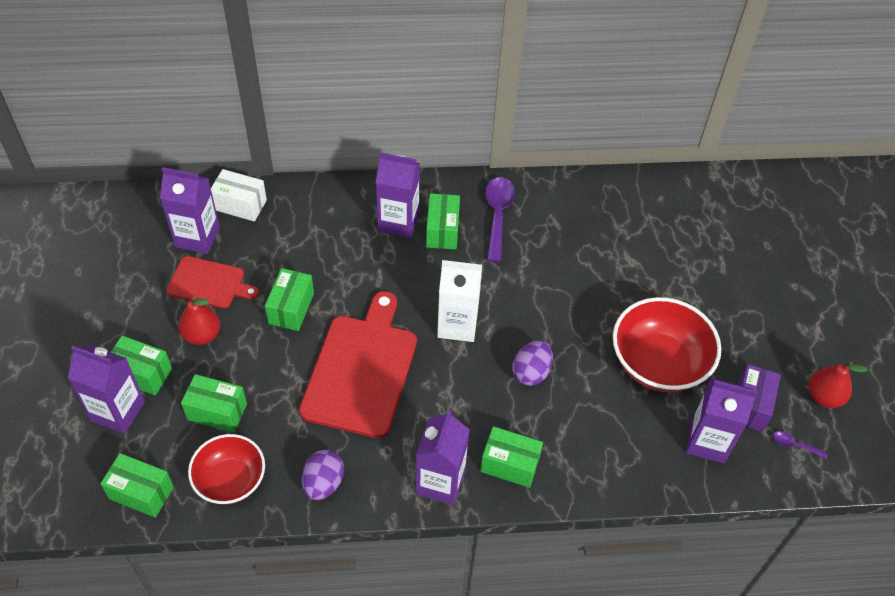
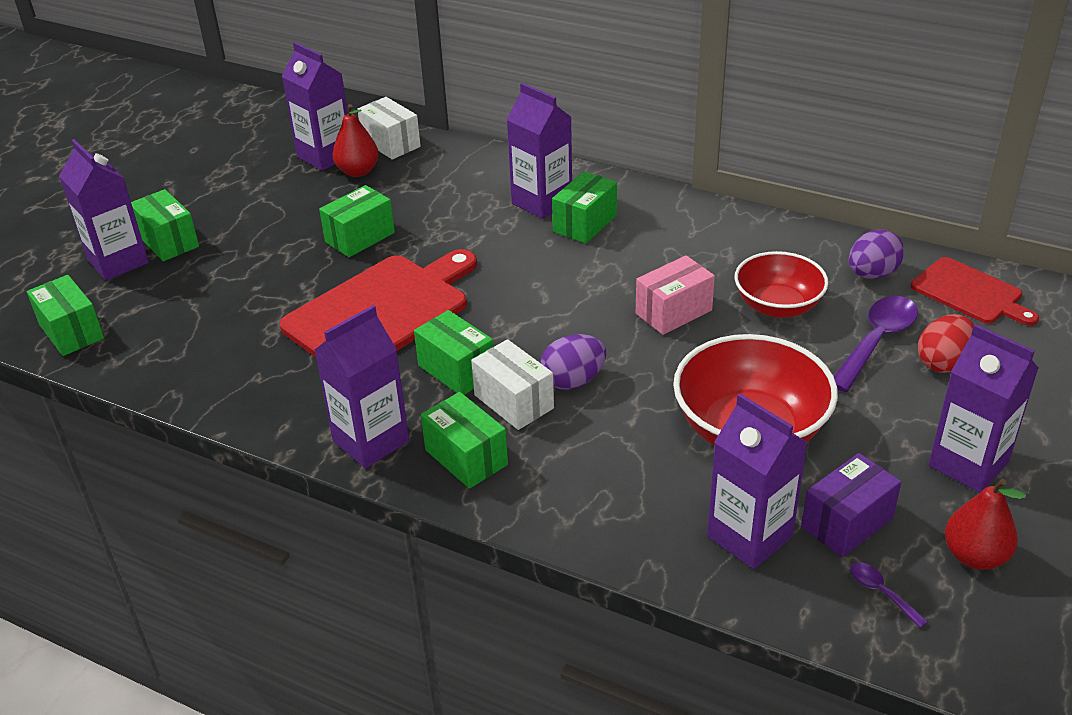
camera: 35 degrees right, 15 degrees down
red cutting board [166,256,259,308] -> red cutting board moved to [911,257,1039,326]
red pear [178,297,220,345] -> red pear moved to [332,104,379,177]
green box [181,374,247,432] -> green box moved to [414,310,494,395]
red bowl [188,434,265,504] -> red bowl moved to [735,251,828,318]
purple egg [302,450,344,500] -> purple egg moved to [849,229,904,279]
white carton [437,260,482,342] -> none
purple spoon [485,177,515,262] -> purple spoon moved to [834,296,918,392]
none -> white box [471,339,554,430]
none -> pink box [636,255,715,335]
none -> red egg [918,314,974,373]
none -> purple carton [928,324,1039,493]

